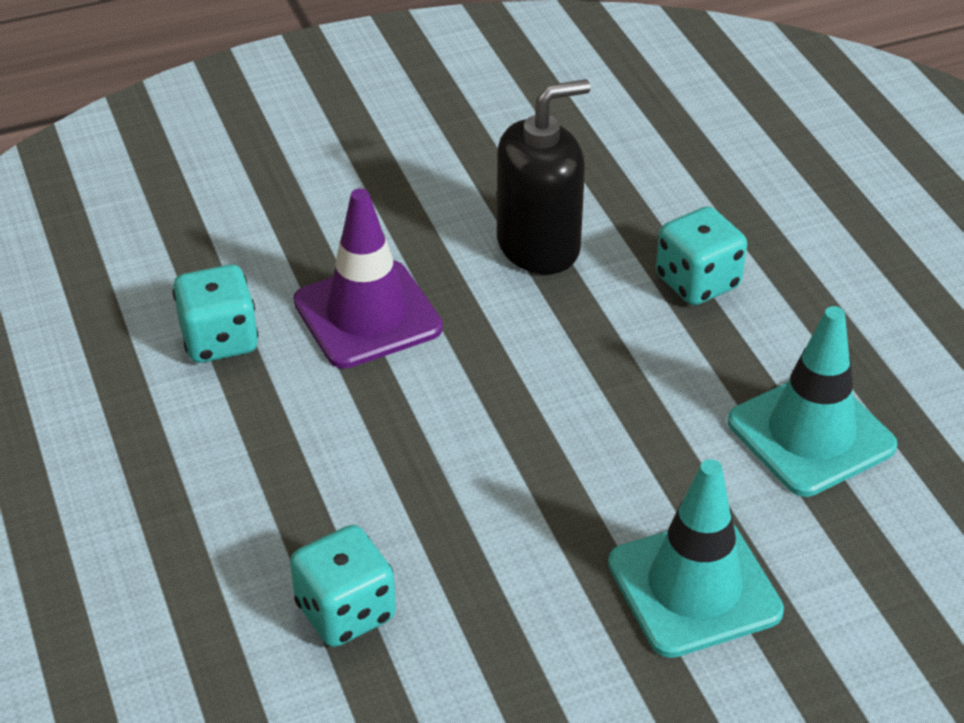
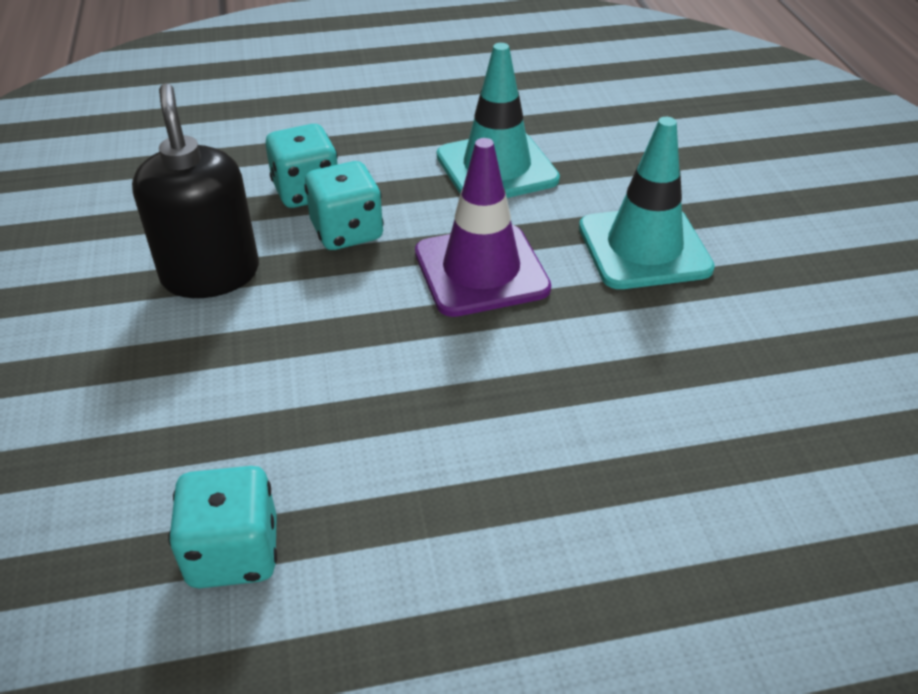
camera: 80 degrees left, 0 degrees up
turquoise dice [290,525,396,647] -> turquoise dice moved to [304,161,384,250]
purple traffic cone [293,188,443,369] -> purple traffic cone moved to [415,138,551,317]

